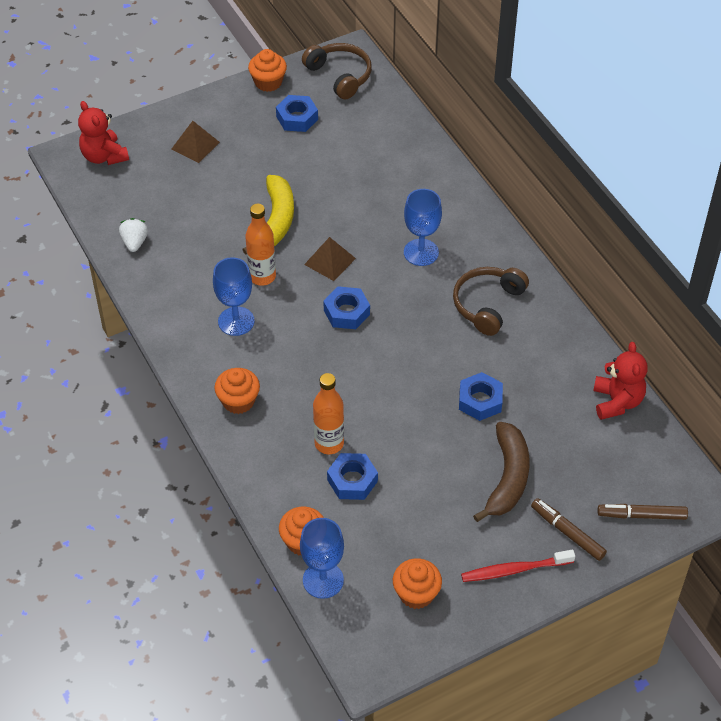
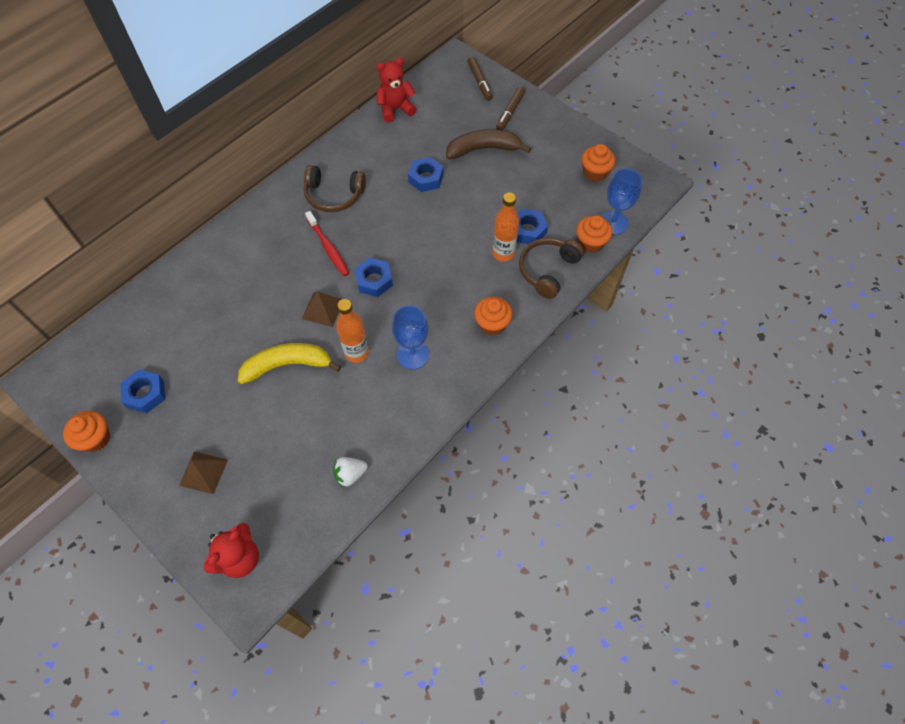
camera: 110 degrees left, 10 degrees up
brown headphones [302,43,372,99] -> brown headphones moved to [519,238,584,299]
blue goblet [404,189,442,266] -> none
red toothbrush [461,550,575,582] -> red toothbrush moved to [305,211,349,276]

